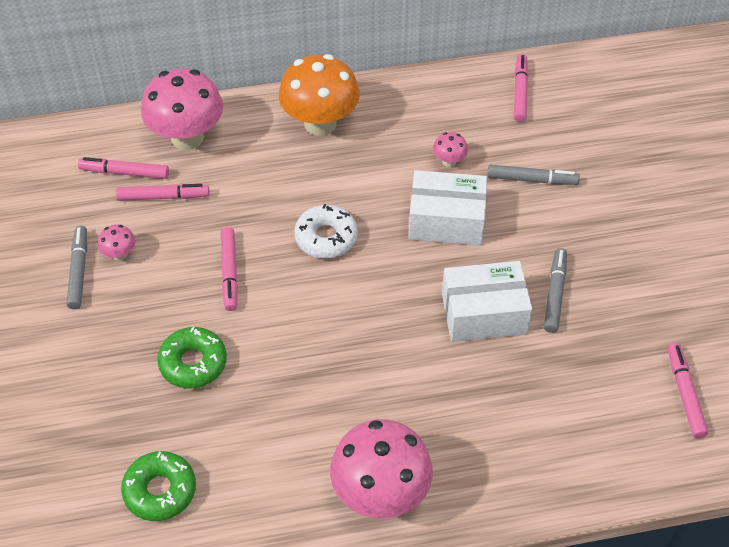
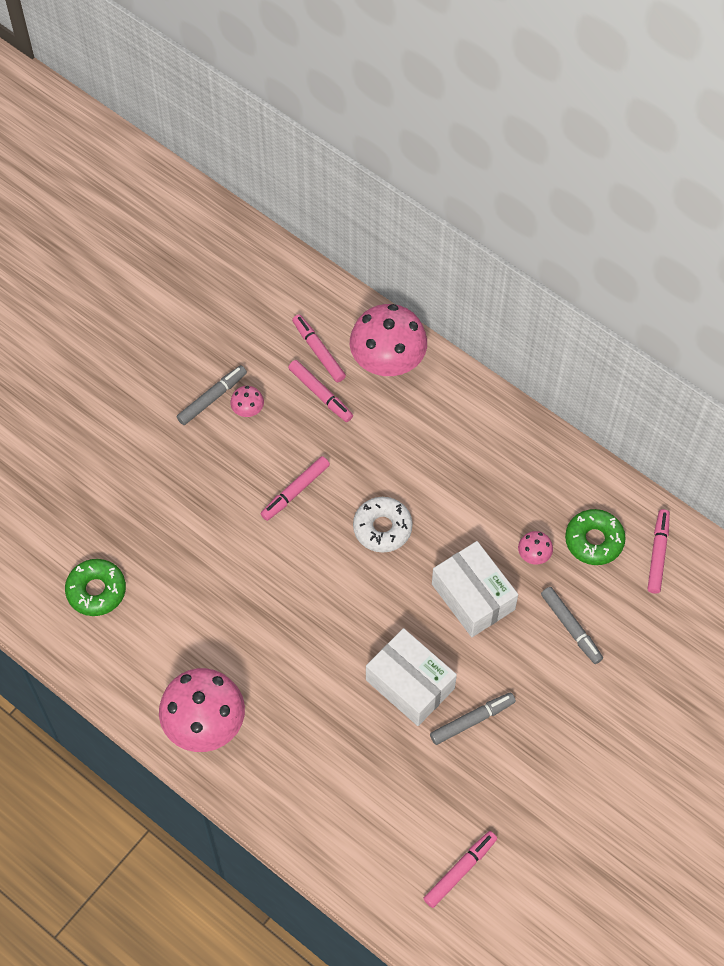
camera: 50 degrees right, 10 degrees up
green donut [157,327,227,389] -> green donut moved to [565,509,626,565]
orange mushroom [279,54,360,136] -> none
pink marker [514,54,529,122] -> pink marker turned 45 degrees counterclockwise [648,509,670,594]

